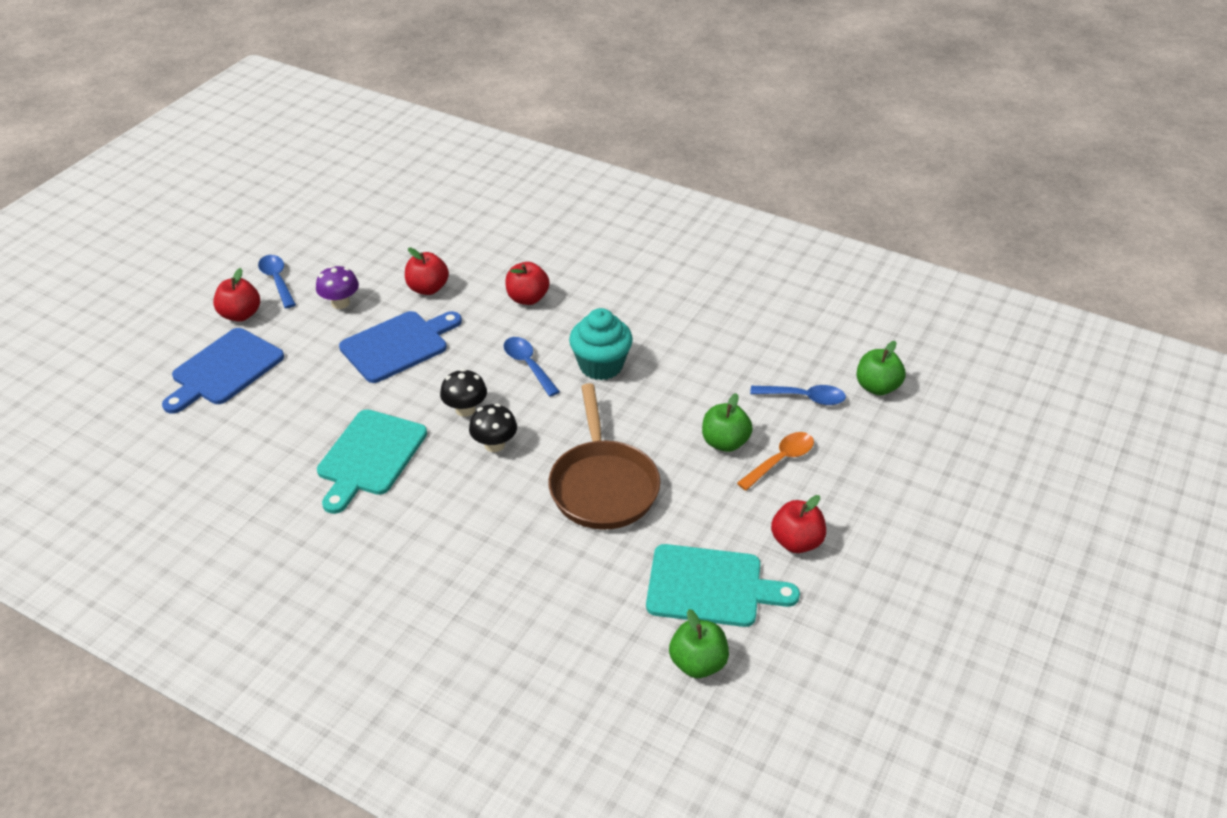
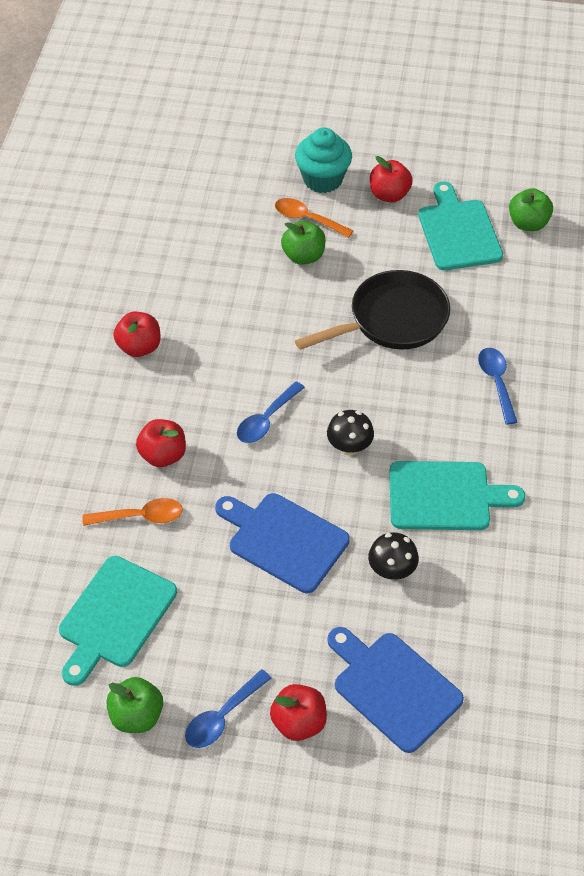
camera: 110 degrees left, 10 degrees up
blue cutting board [162,328,284,414] -> blue cutting board turned 150 degrees counterclockwise [327,627,464,753]
purple mushroom [316,265,359,309] -> none
red apple [405,248,449,295] -> red apple moved to [113,312,161,357]
black mushroom [469,403,517,452] -> black mushroom moved to [368,532,419,580]
brown pan [548,383,660,530] -> black pan [295,270,450,350]
turquoise cupcake [569,308,633,380] -> turquoise cupcake moved to [295,128,352,193]
blue spoon [750,385,846,405] -> blue spoon moved to [478,348,517,425]
green apple [856,341,906,395] -> green apple moved to [106,677,163,733]
none -> turquoise cutting board [59,556,177,686]
none -> orange spoon [83,498,183,526]

